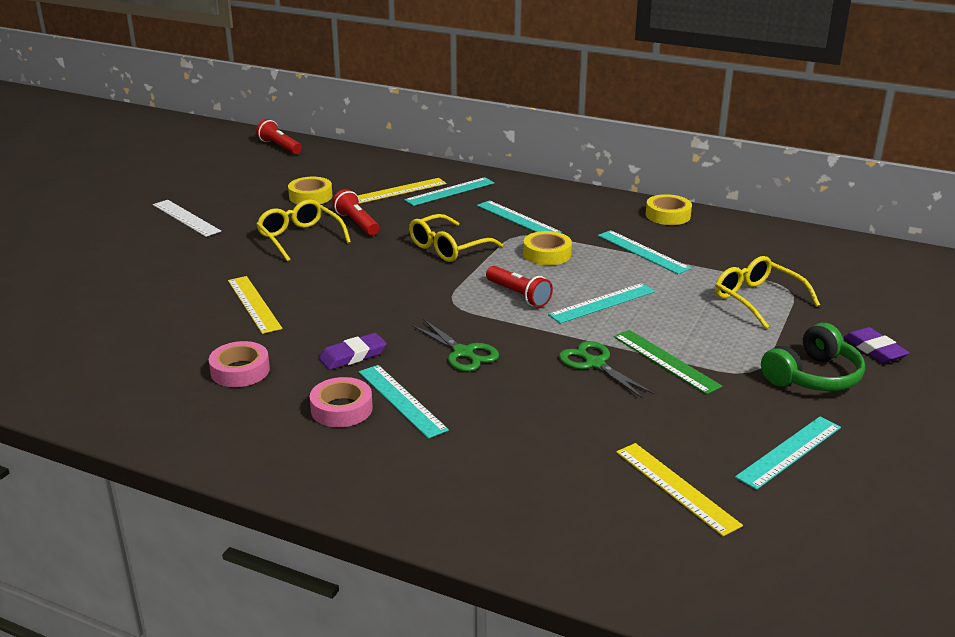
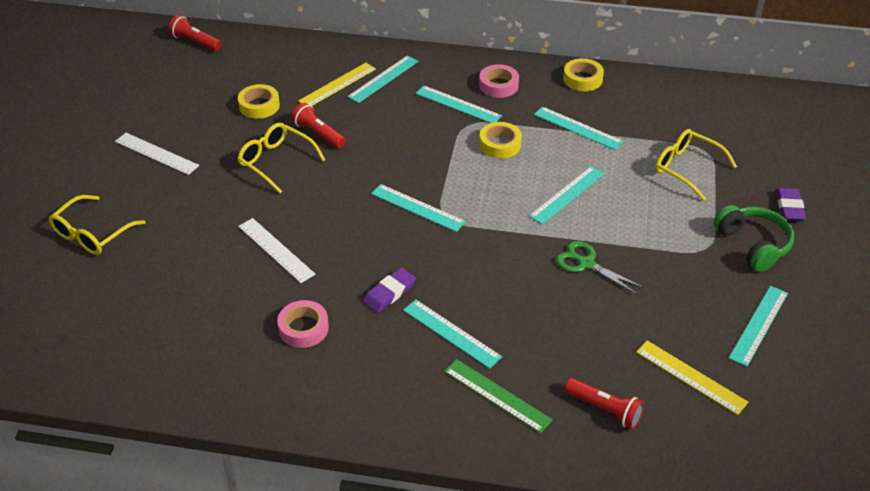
camera: 15 degrees left, 15 degrees up
yellow ruler [228,276,282,334] -> white ruler [238,218,316,283]
pink tape [310,377,373,427] -> pink tape moved to [479,64,519,98]
yellow glasses [409,214,503,262] -> yellow glasses moved to [49,195,146,255]
green scissors [412,319,499,372] -> none
red flashlight [486,266,553,307] -> red flashlight moved to [564,378,645,429]
green ruler [614,330,723,395] -> green ruler moved to [444,359,553,433]
green headphones [761,323,865,391] -> green headphones turned 60 degrees counterclockwise [713,205,794,272]
purple eraser [844,327,909,363] -> purple eraser turned 45 degrees clockwise [776,188,806,221]
none -> turquoise ruler [371,184,466,232]

